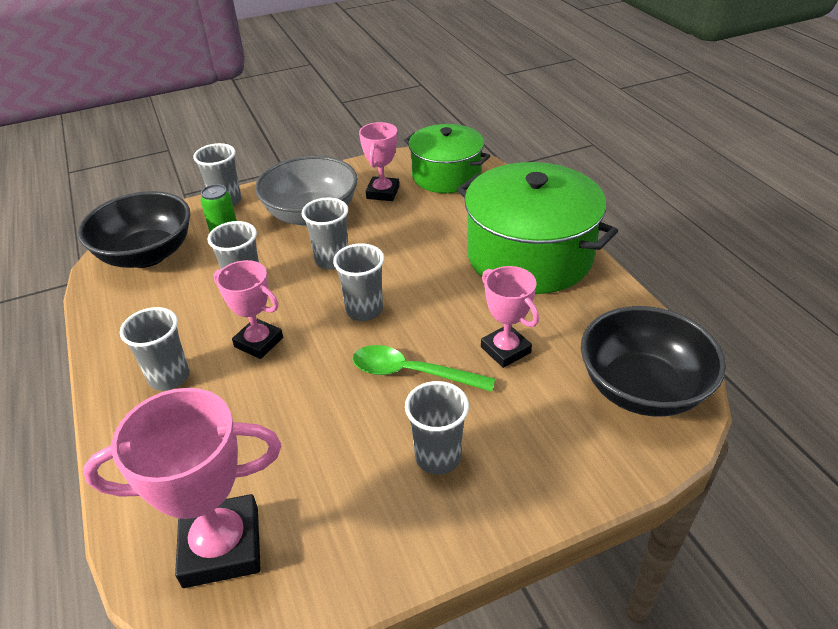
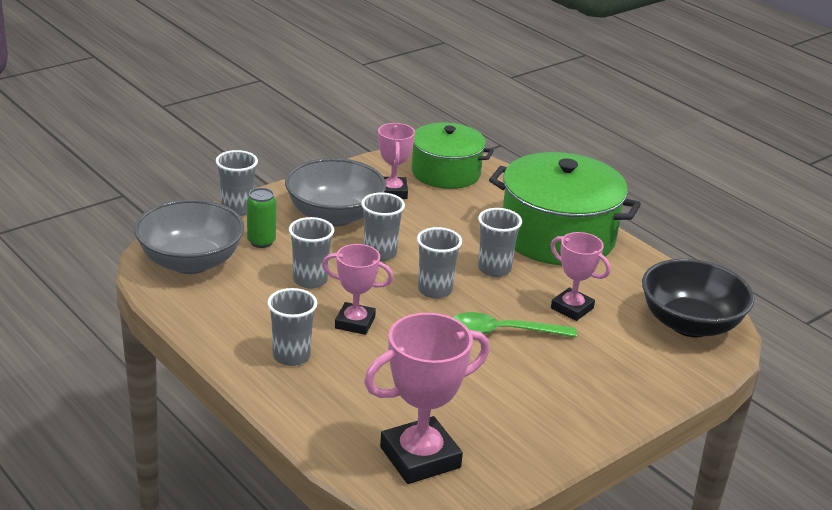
camera: 20 degrees left, 10 degrees down
black bowl [78,191,190,268] -> grey bowl [134,199,244,274]
grey cup [405,381,469,475] -> grey cup moved to [478,208,522,277]

